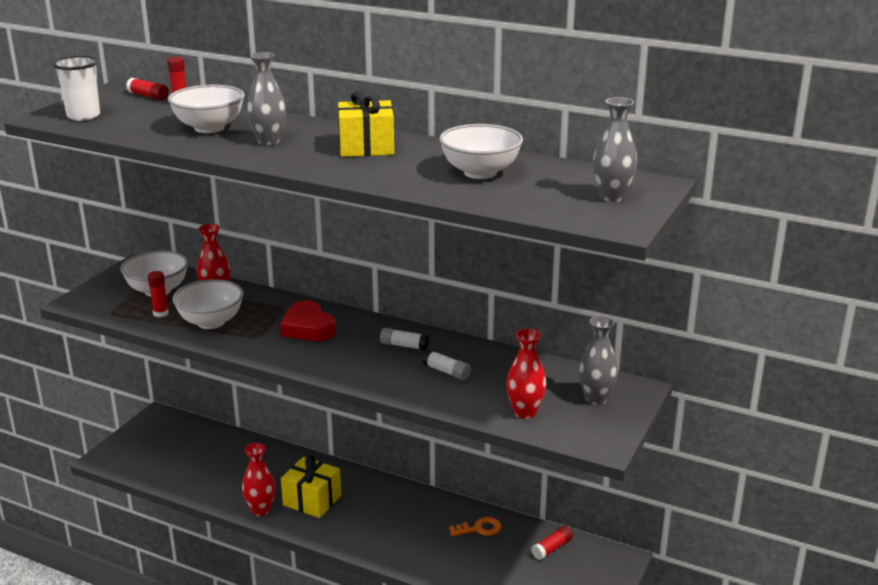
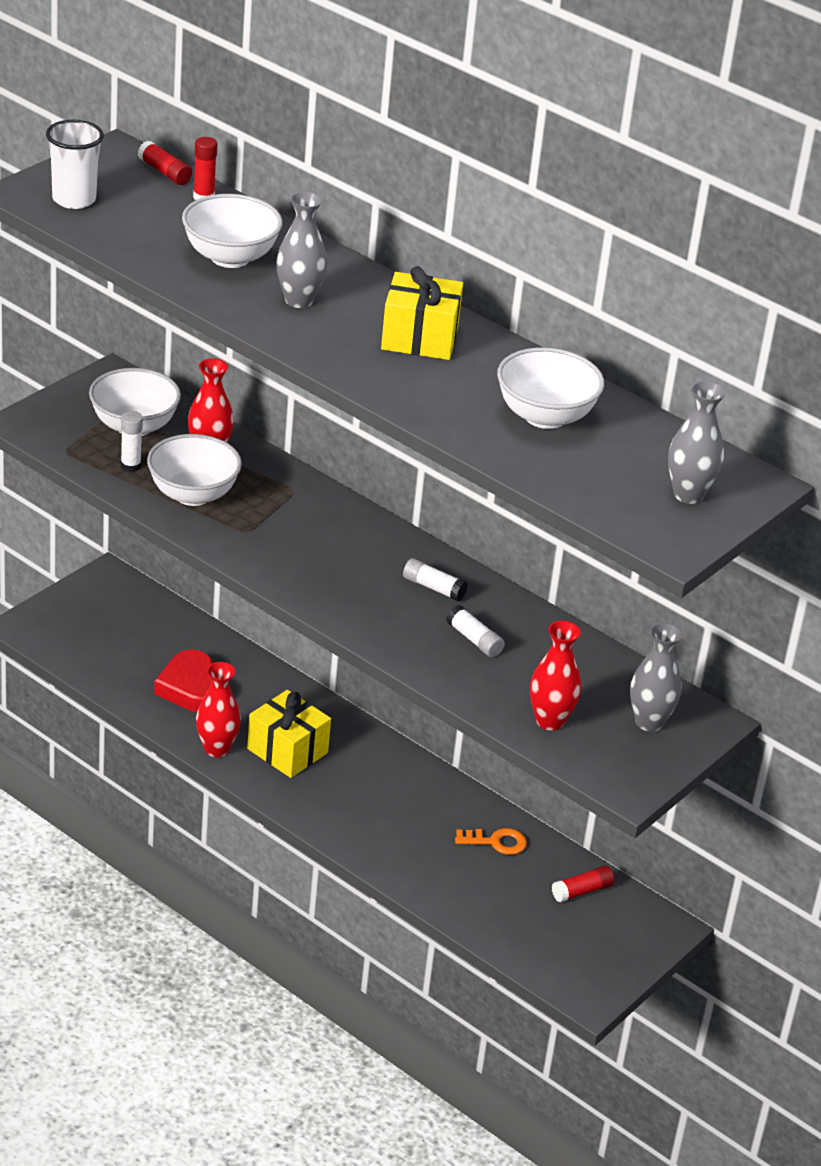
camera: 10 degrees right, 10 degrees up
red glue stick [148,271,169,317] -> white glue stick [121,411,143,472]
red heart [280,301,336,341] -> red heart moved to [154,650,212,712]

